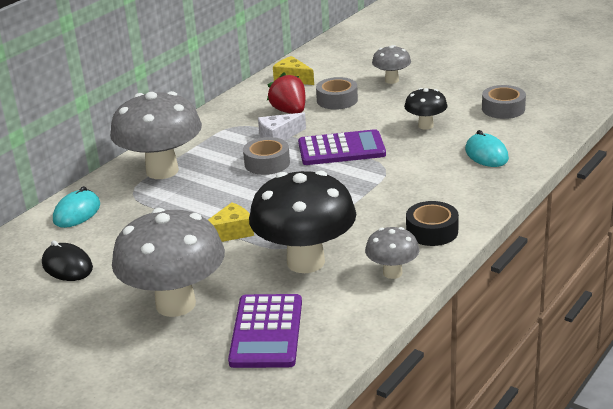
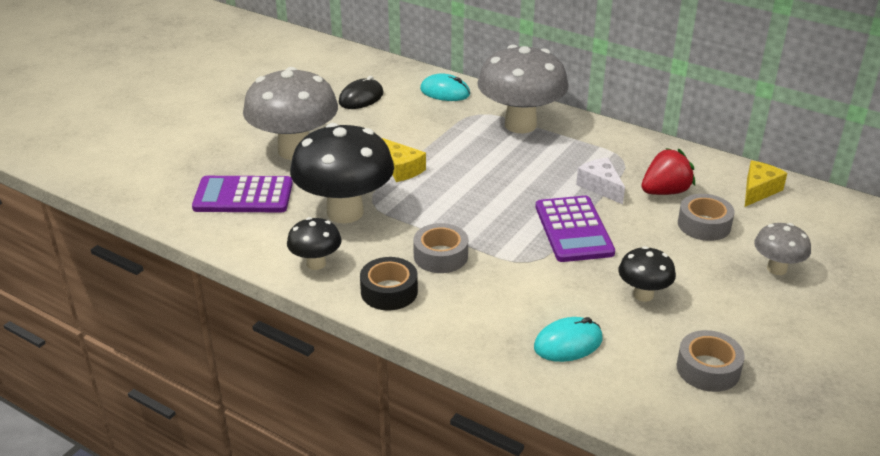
camera: 85 degrees right, 5 degrees up
grey tape [243,137,290,175] -> grey tape moved to [413,223,468,273]
grey mushroom [365,227,419,279] -> black mushroom [287,217,341,270]

